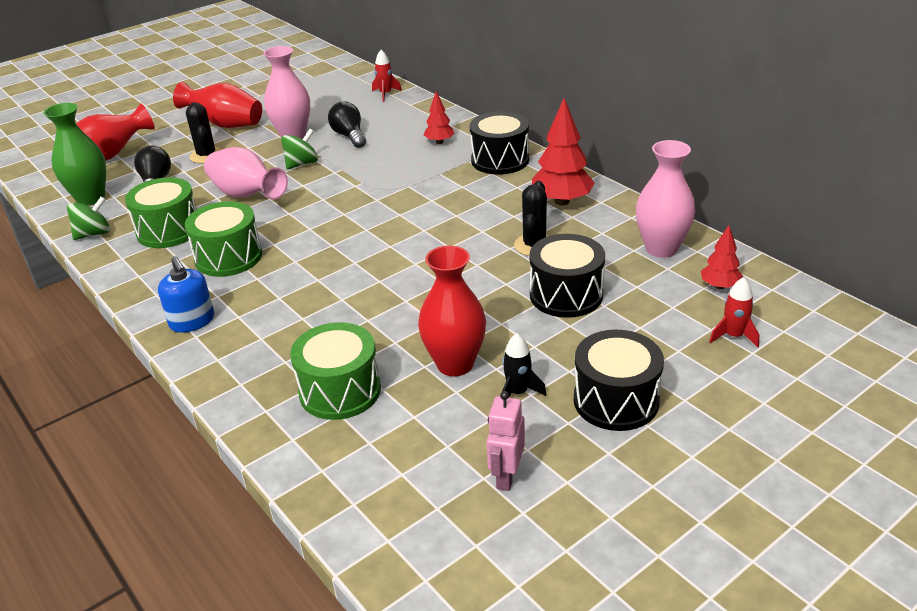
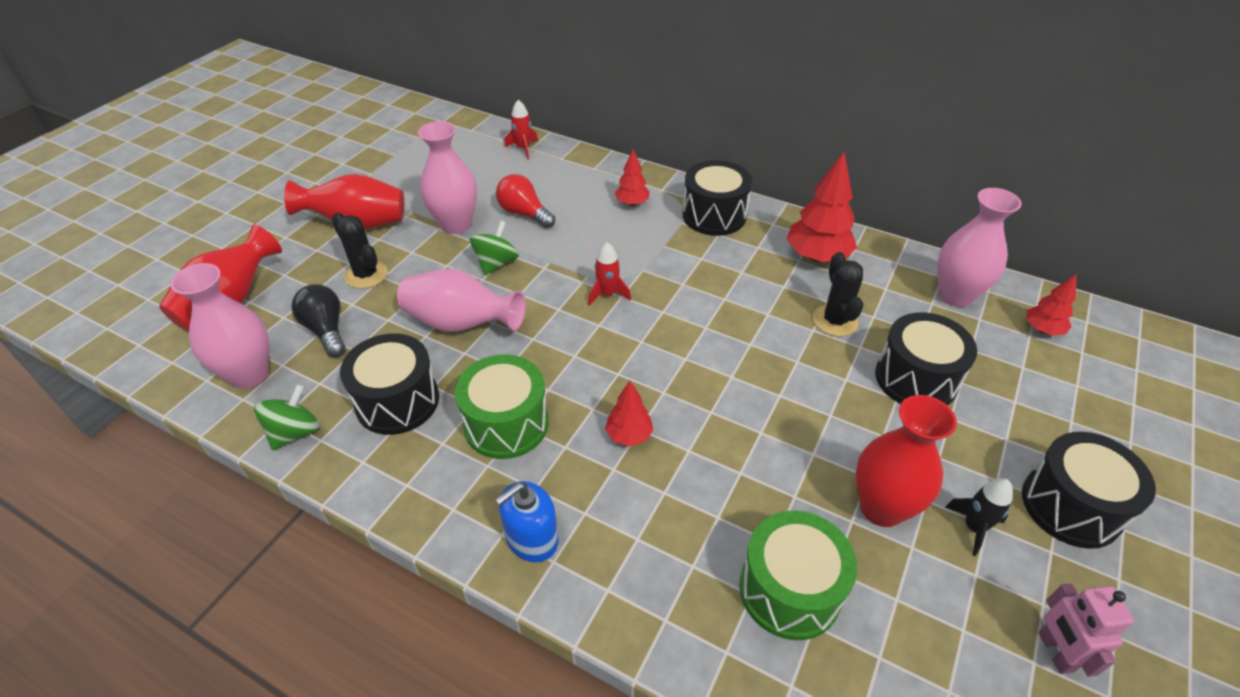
camera: 25 degrees left, 10 degrees up
green vase [44,103,106,205] -> pink vase [170,263,269,389]
green drum [125,177,197,248] -> black drum [340,333,439,435]
blue soap dispenser [158,256,214,333] -> blue soap dispenser turned 105 degrees clockwise [495,481,558,562]
black light bulb [328,102,366,148] -> red light bulb [496,174,555,228]
red rocket [709,277,759,347] -> red rocket moved to [588,242,631,306]
none -> red tree [605,381,654,446]

